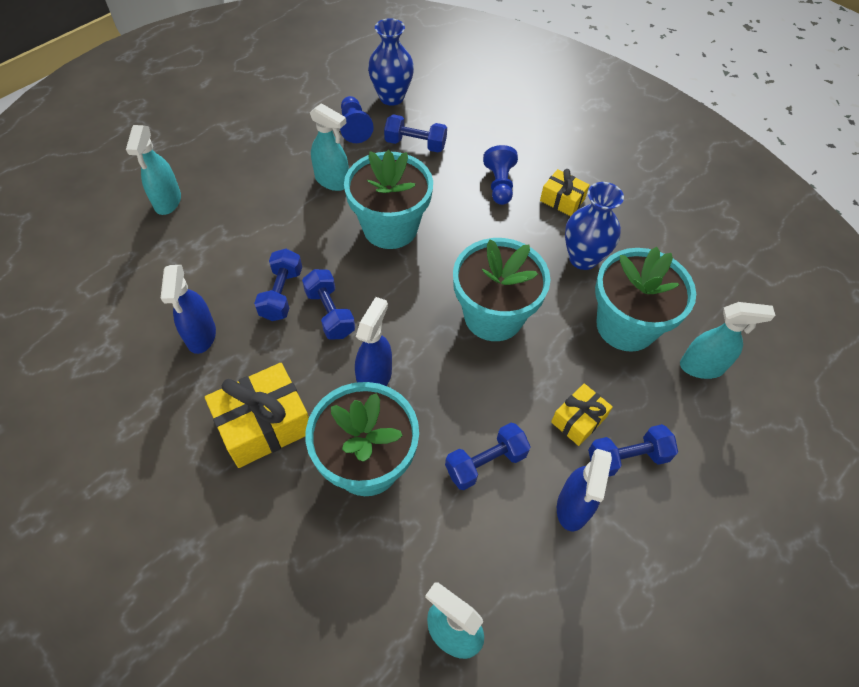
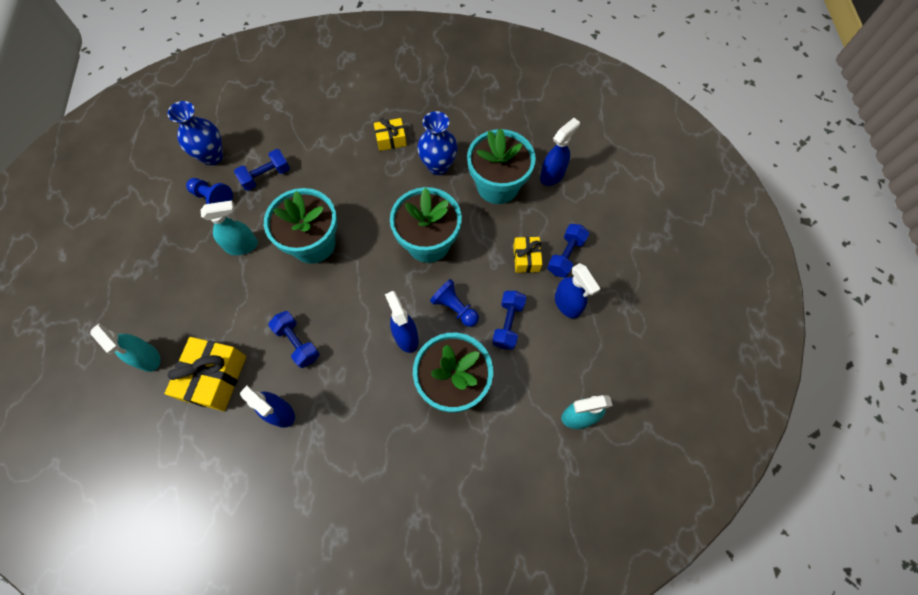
camera: 45 degrees left, 10 degrees up
yellow gift [205,363,309,468] -> yellow gift moved to [164,337,246,411]
blue dumbbell [302,269,355,340] -> none
blue pawn [483,145,518,205] -> blue pawn moved to [430,279,479,327]
turquoise spray bottle [680,302,776,379] -> blue spray bottle [540,118,580,186]

